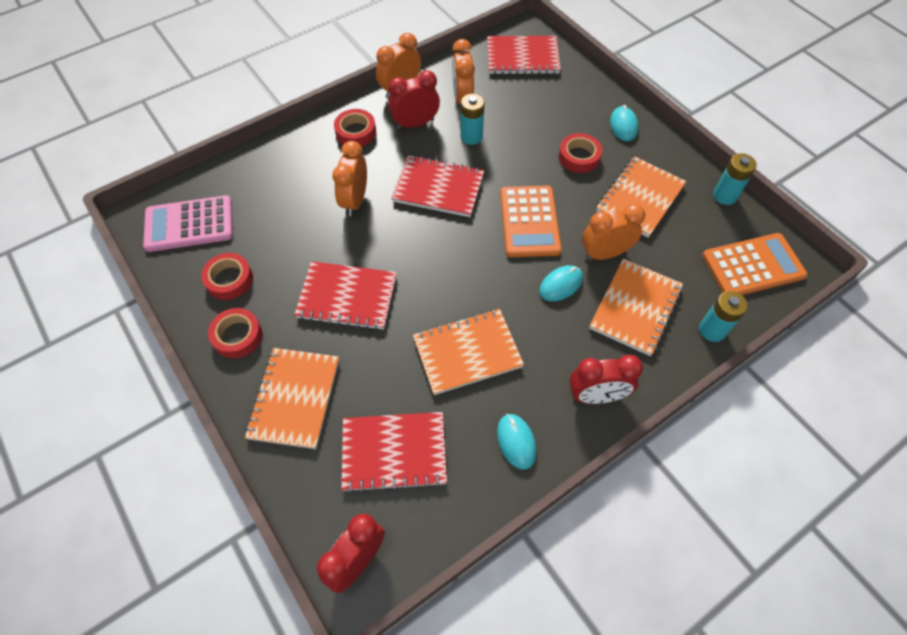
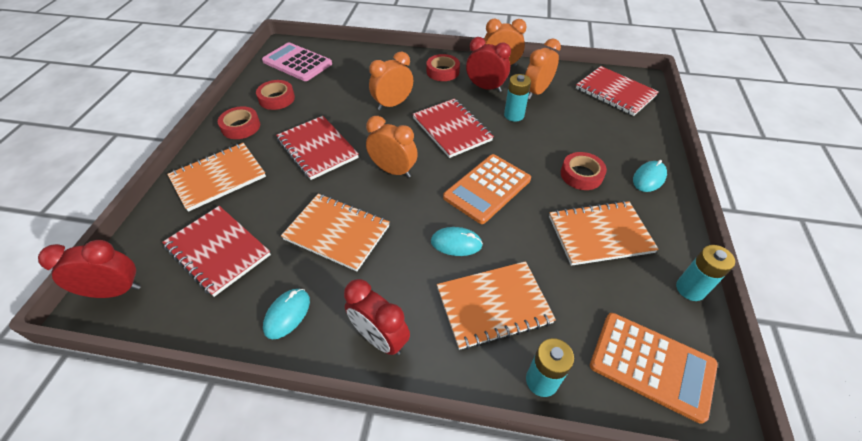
camera: 45 degrees right, 10 degrees down
orange clock [582,204,645,260] -> orange clock moved to [366,116,418,178]

